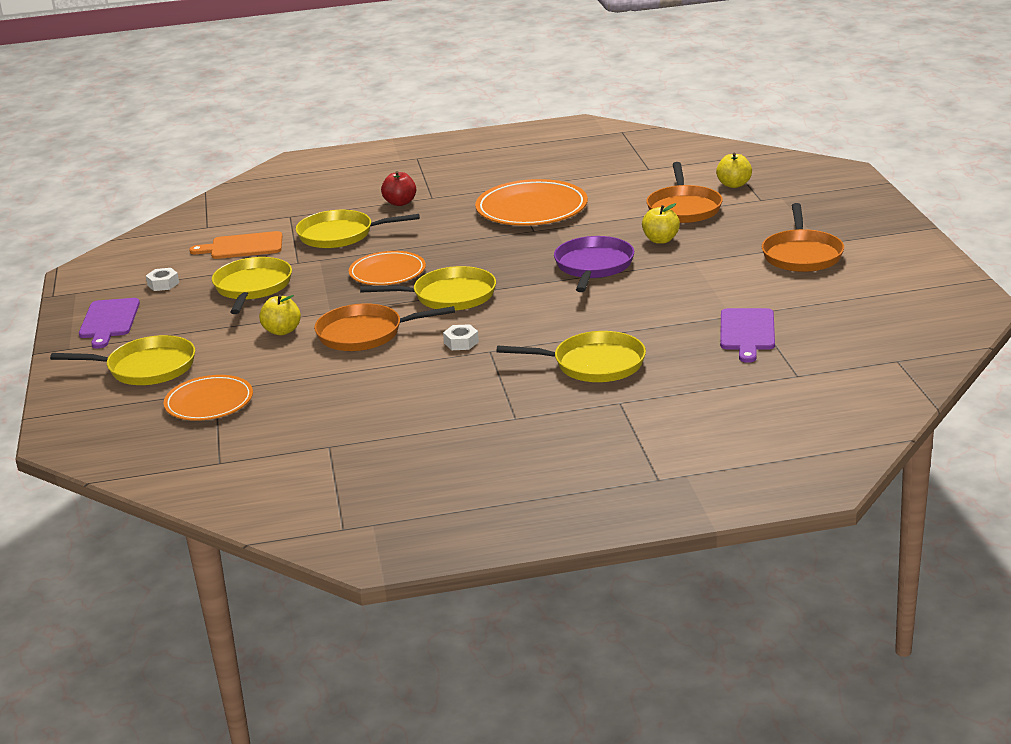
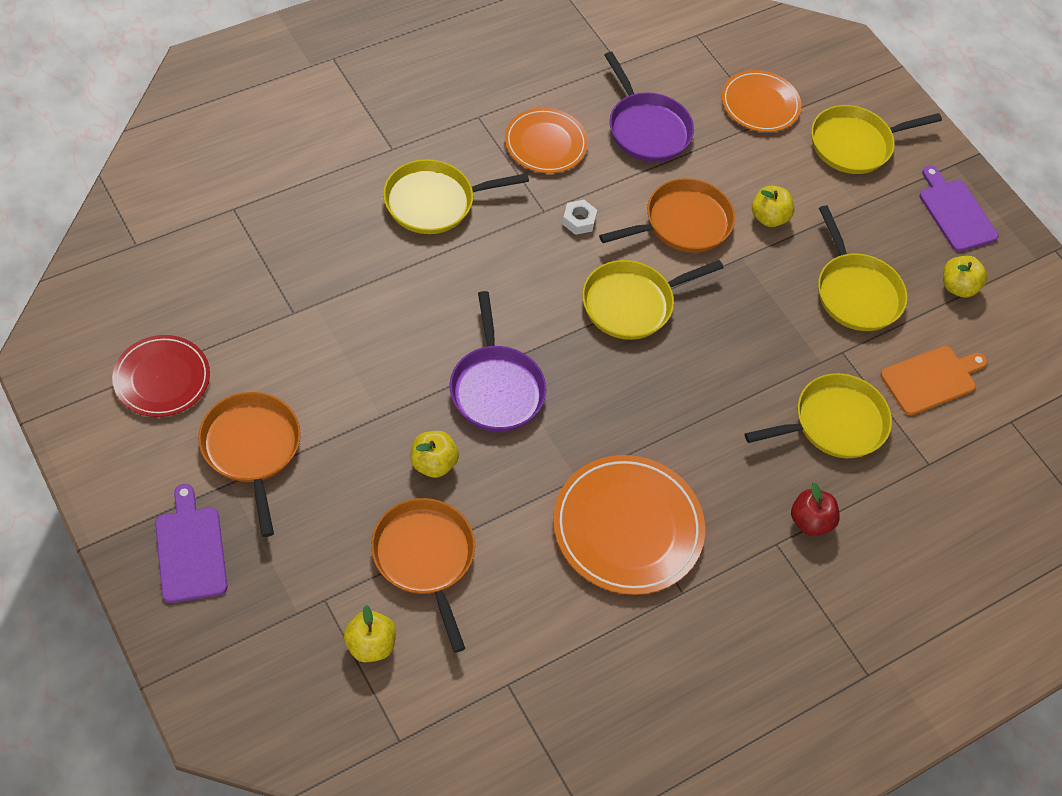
camera: 150 degrees right, 30 degrees up
white nut [146,268,179,291] -> yellow apple [943,256,987,298]
orange plate [349,251,426,285] -> orange plate moved to [505,108,588,173]
purple cutting board [720,308,775,363] -> purple cutting board moved to [155,484,227,603]
none -> red plate [112,335,210,417]
none -> purple pan [605,52,694,162]

